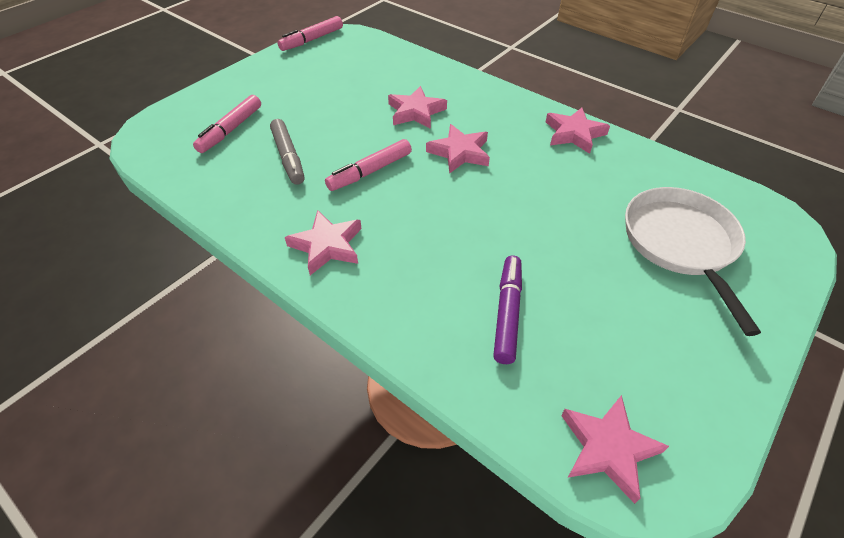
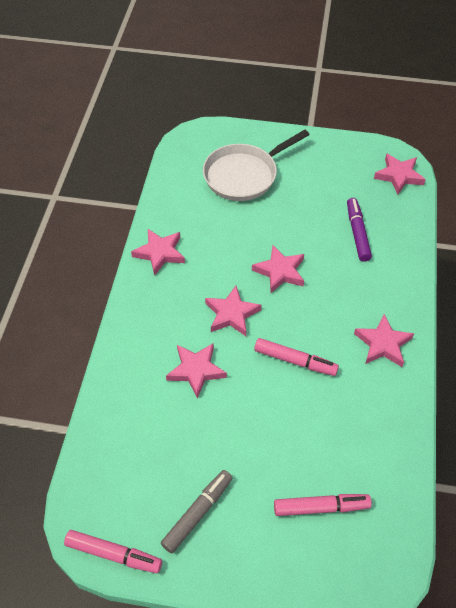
camera: 120 degrees left, 5 degrees up
grey marker [270,119,304,185] -> grey marker moved to [161,470,232,553]
purple marker [493,256,522,364] -> purple marker turned 105 degrees clockwise [347,198,372,262]
none -> pink star [252,245,304,293]

